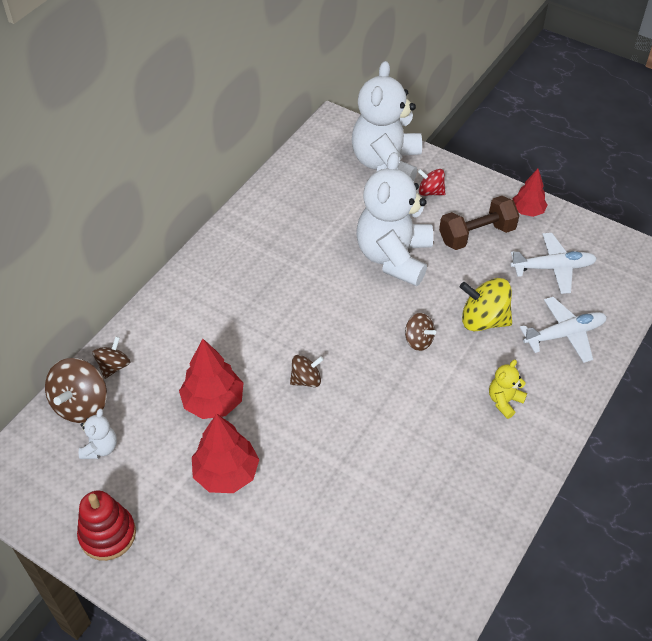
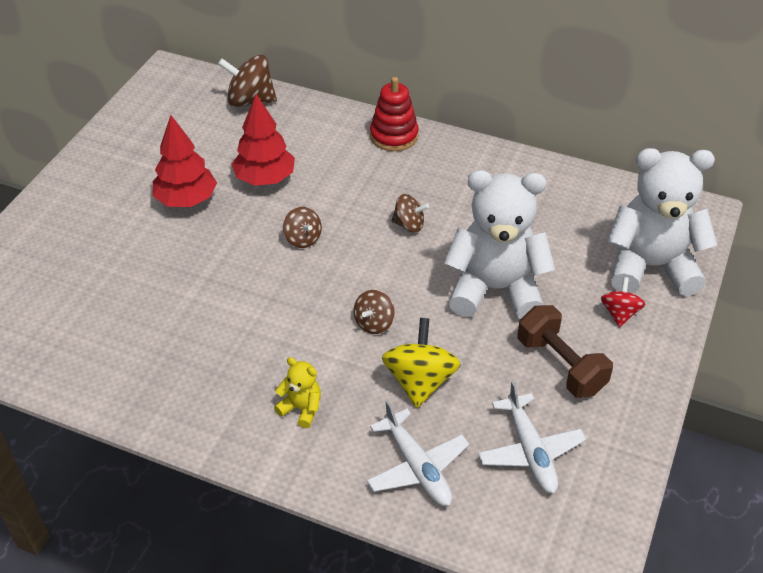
camera: 80 degrees right, 5 degrees down
red stacking toy [77,491,136,561] -> red stacking toy moved to [370,77,419,151]
white teddy bear [79,409,117,459] -> none
brown spinning top [93,336,130,379] -> brown spinning top moved to [391,194,429,233]
red tree [513,169,548,217] -> none

